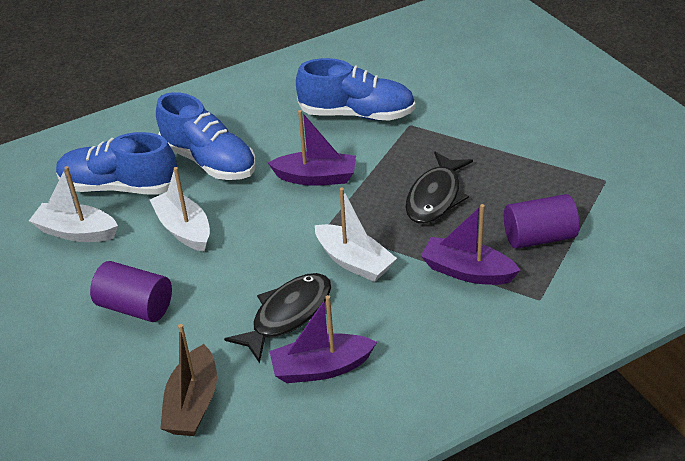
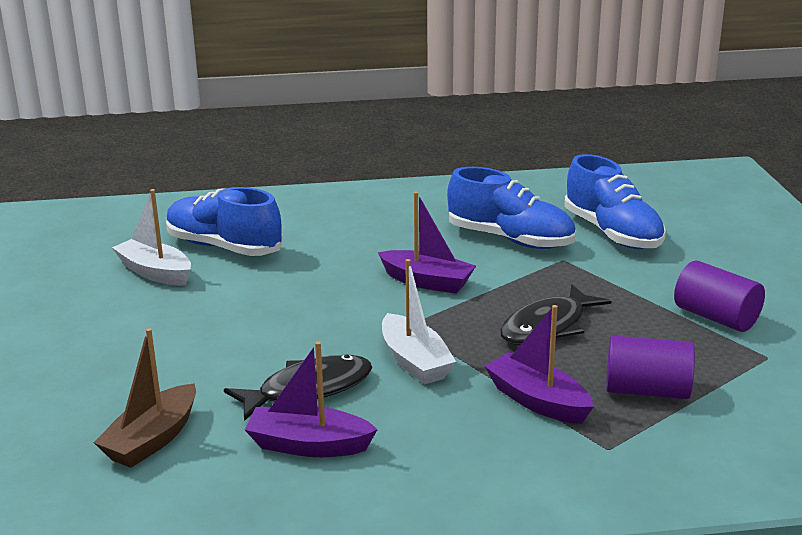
camera: 20 degrees right, 15 degrees down
purple cylinder [90,261,172,322] -> purple cylinder moved to [674,260,765,332]
white boat [150,167,210,252] -> none
blue shoe [156,92,256,180] -> blue shoe moved to [564,154,666,249]

